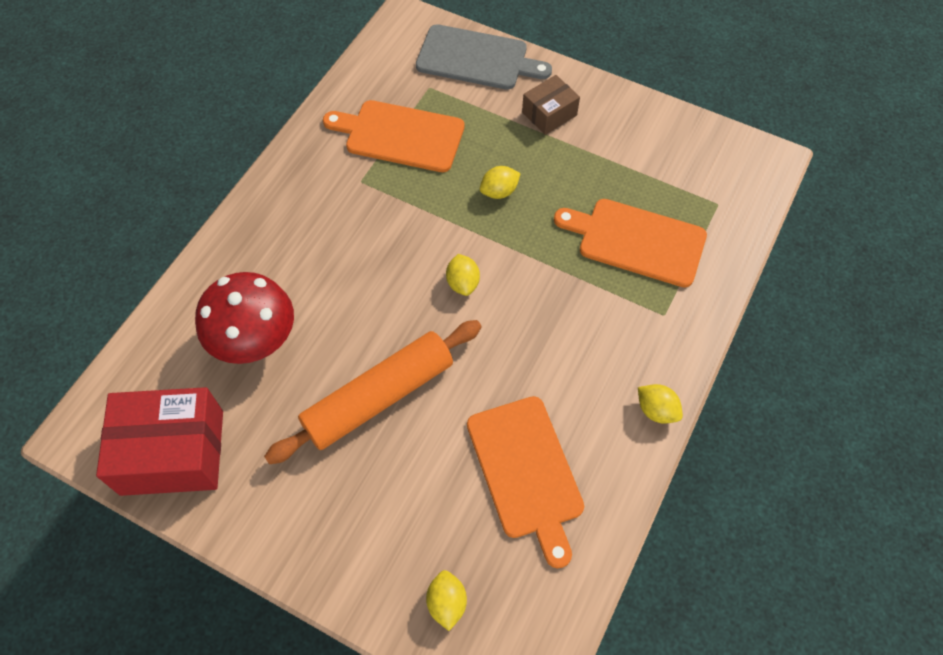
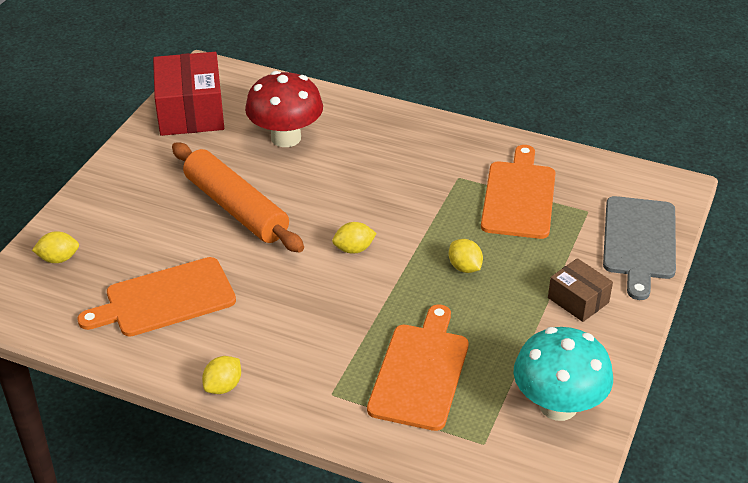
camera: 85 degrees right, 20 degrees down
none -> turquoise mushroom [514,327,613,421]

